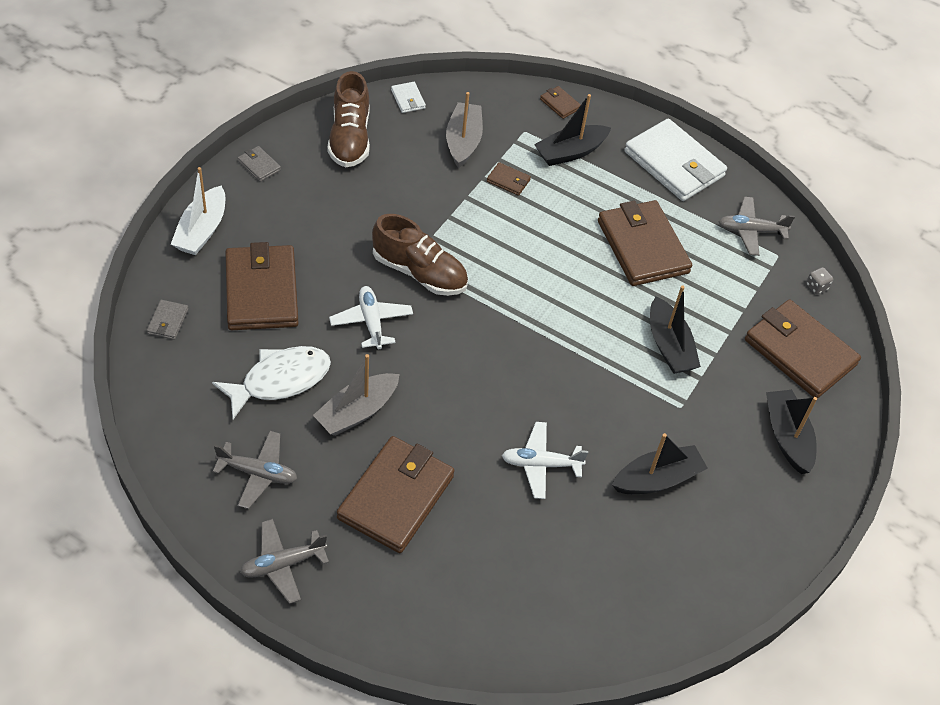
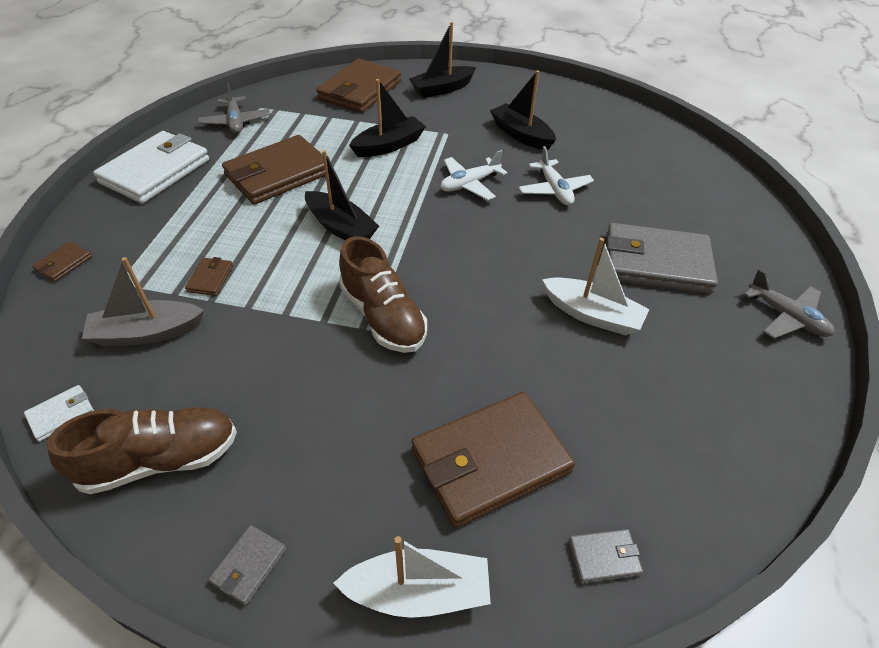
camera: 105 degrees left, 5 degrees down
white fish [212,346,331,419] -> none
grey plane [212,431,297,509] -> none
grey boat [313,354,400,436] -> white boat [542,238,650,336]
white plane [329,286,413,349] -> white plane moved to [440,150,507,200]
brown wallet [337,436,455,553] -> grey wallet [606,223,718,294]
brown shoe [372,214,468,296] -> brown shoe turned 135 degrees clockwise [339,236,427,353]
black boat [534,94,611,166] -> black boat moved to [305,150,379,240]
grey dice [806,267,834,294] -> none

